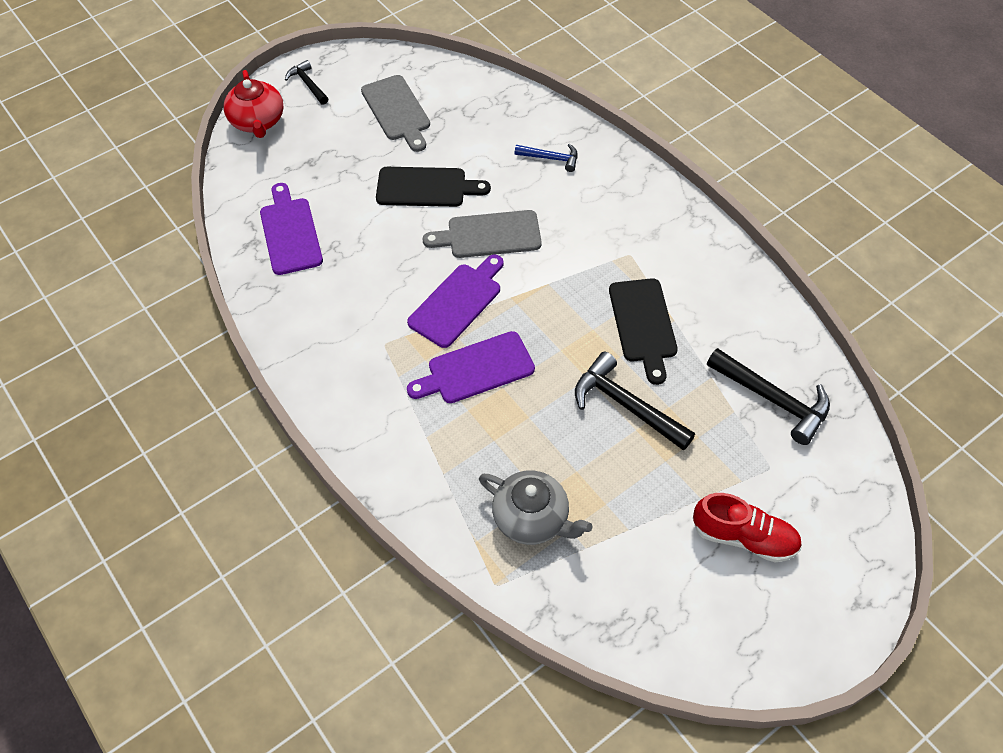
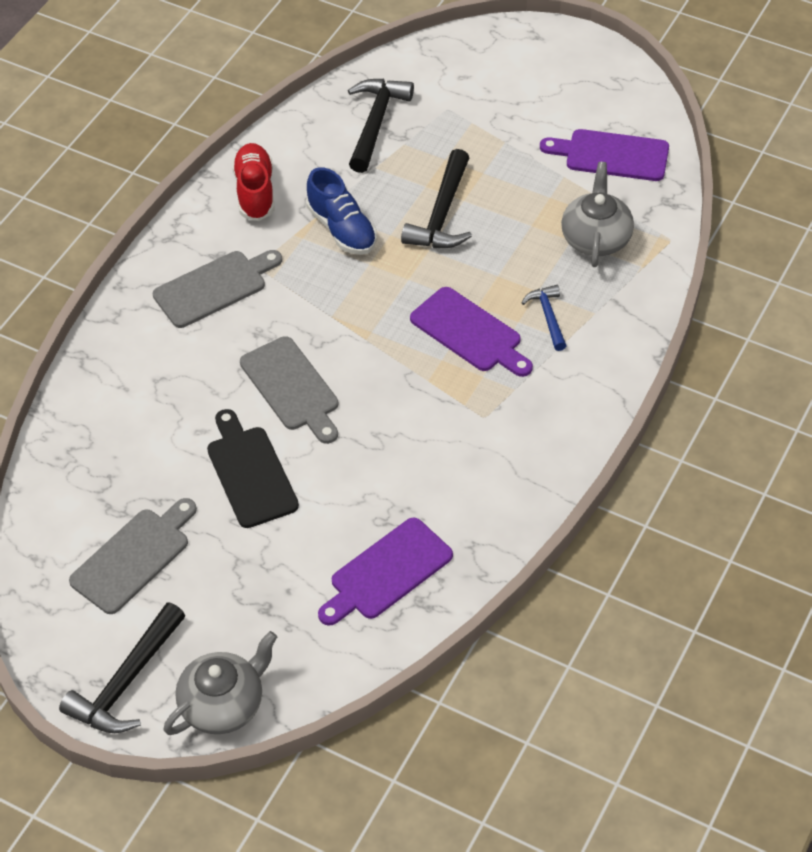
camera: 115 degrees left, 5 degrees down
red teapot [224,70,284,138] -> grey teapot [164,631,277,735]
black hammer [285,60,328,105] -> black hammer [59,602,185,733], size x1.71
purple cutting board [407,255,504,348] -> purple cutting board moved to [540,129,669,181]
blue hammer [515,144,578,172] -> blue hammer moved to [522,285,567,351]
black cutting board [609,278,678,385] -> blue shoe [306,167,377,255]
red shoe [693,493,802,562] -> red shoe moved to [232,143,274,221]
none -> grey cutting board [153,250,282,328]

